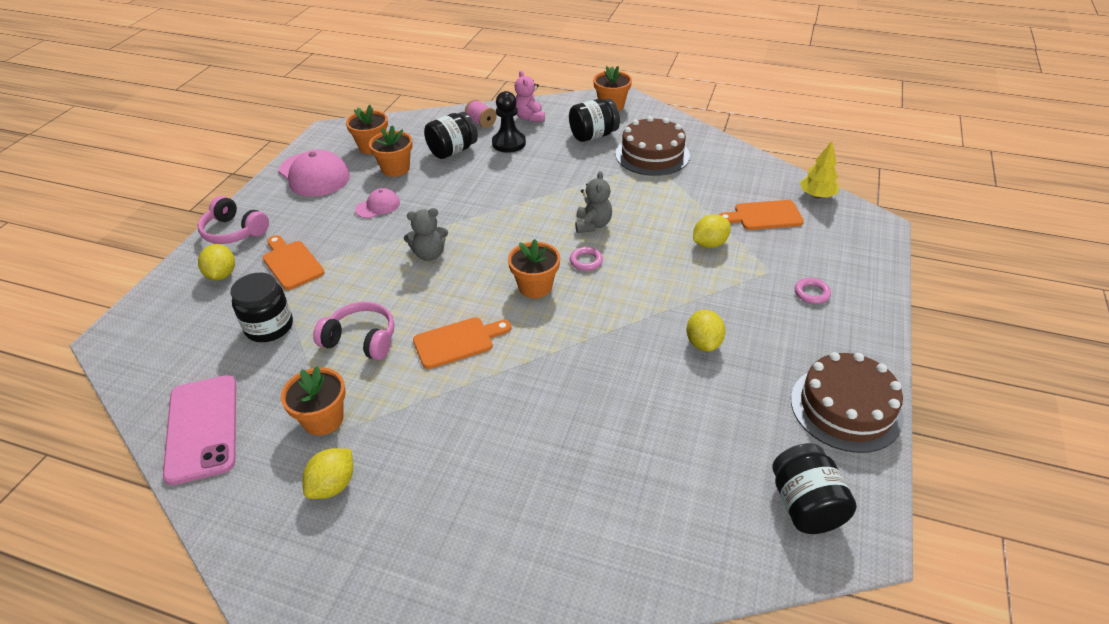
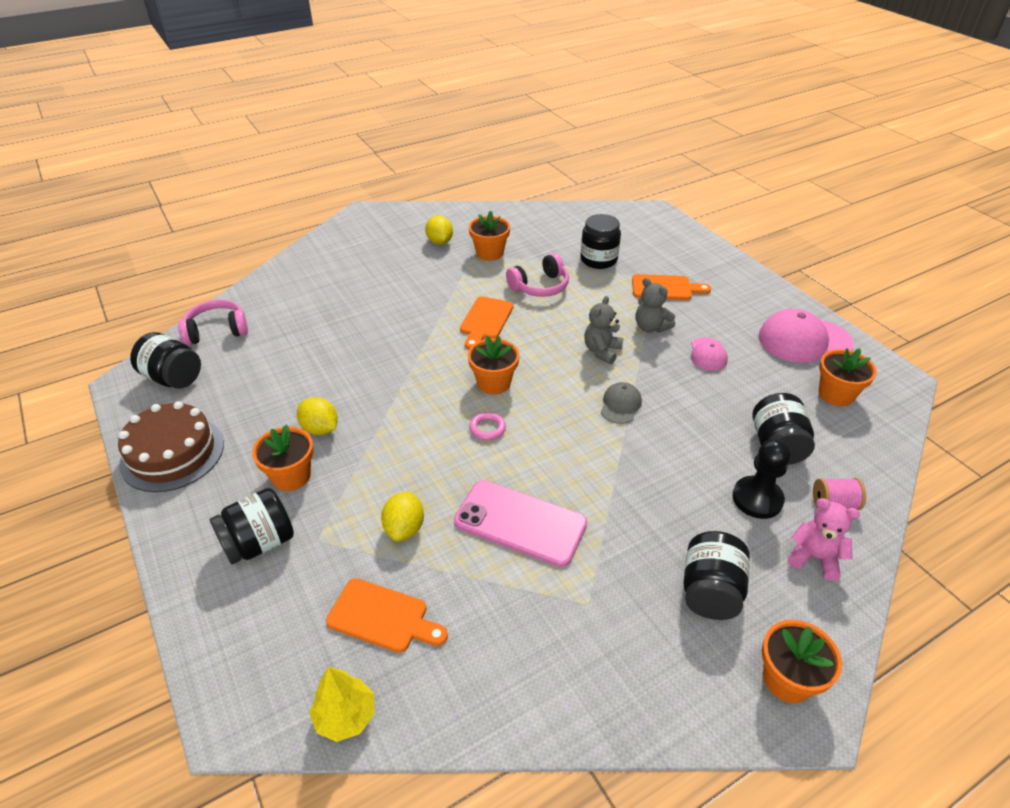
camera: 130 degrees right, 0 degrees up
pink phone [163,375,236,485] -> pink phone moved to [454,480,587,567]
pink headphones [198,196,269,244] -> pink headphones moved to [178,299,248,346]
yellow lemon [198,244,235,280] -> none
orange flower pot [369,125,413,177] -> orange flower pot moved to [252,425,314,491]
grey teddy bear [575,171,612,233] -> grey teddy bear moved to [635,278,675,333]
brown cake [615,116,690,176] -> none
orange cutting board [719,200,804,230] -> orange cutting board turned 75 degrees clockwise [326,578,448,653]
pink ring [795,278,831,304] -> black jar [210,488,294,564]
none -> grey cap [601,382,642,424]

